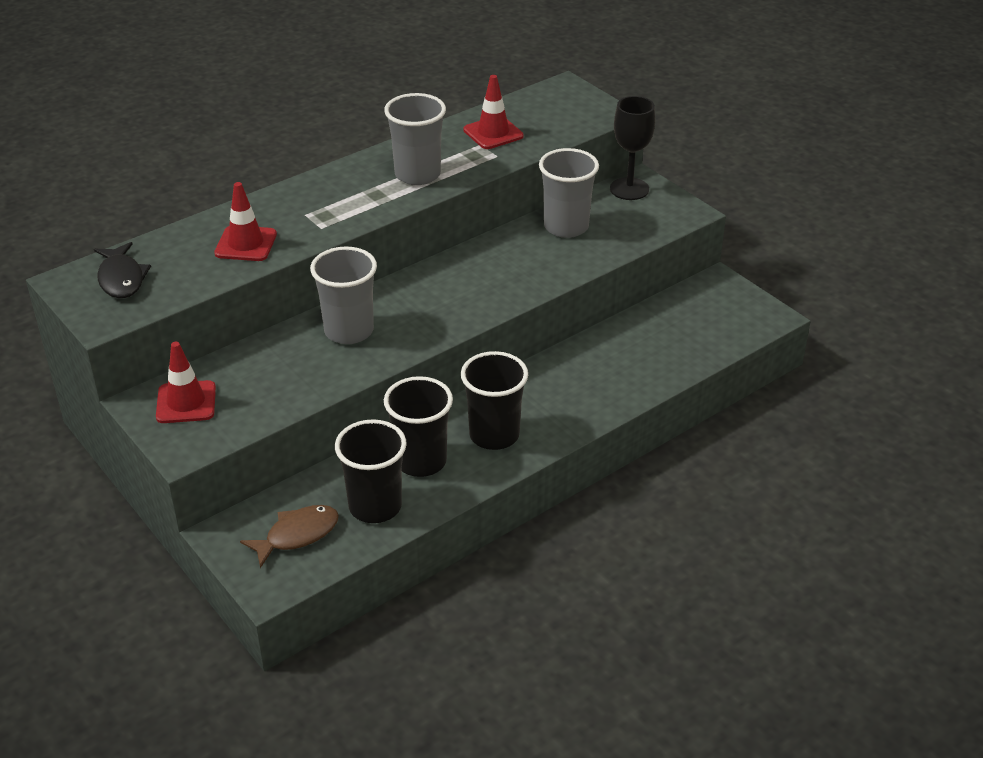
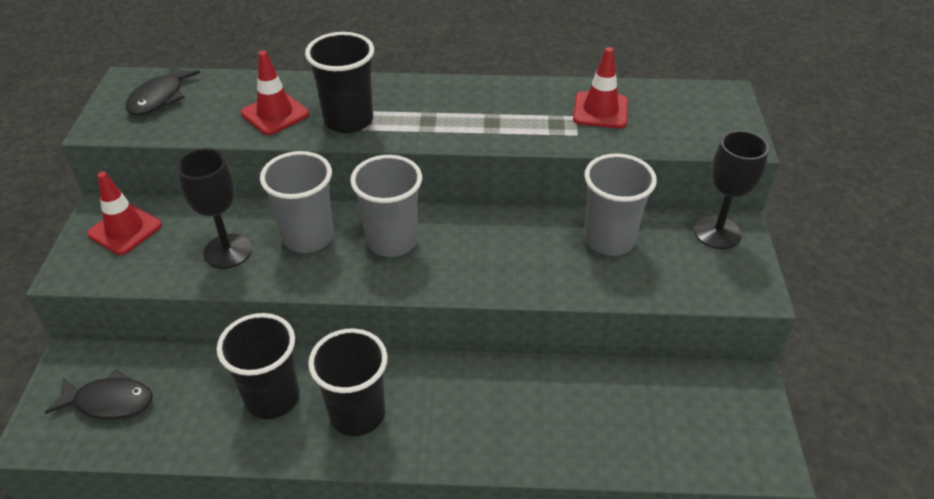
camera: 40 degrees right, 5 degrees up
brown fish [240,505,339,568] -> black fish [44,370,153,419]
black cup [335,419,407,523] -> black cup moved to [305,32,374,133]
grey cup [384,93,446,185] -> grey cup moved to [350,155,422,257]
none -> black goblet [177,148,252,269]

